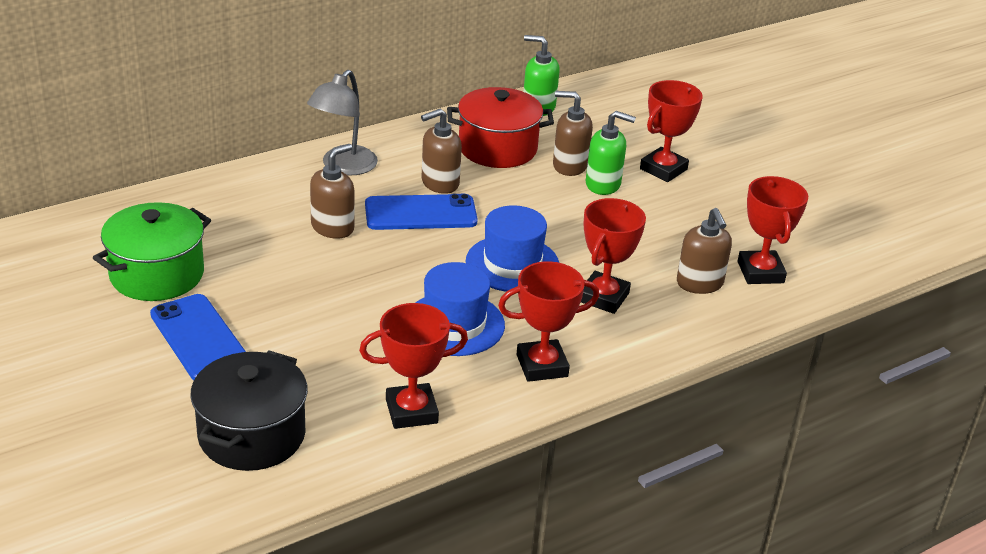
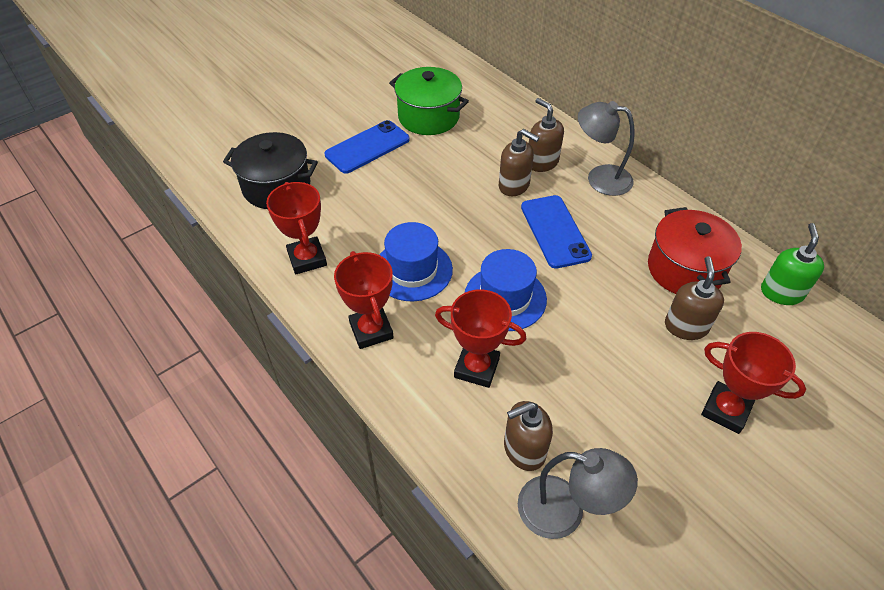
camera: 85 degrees right, 15 degrees up
brown soap dispenser [421,109,462,194] -> brown soap dispenser moved to [529,98,564,172]
green soap dispenser [586,111,636,195] -> none
red trophy [738,176,808,284] -> grey lamp [518,448,638,539]

